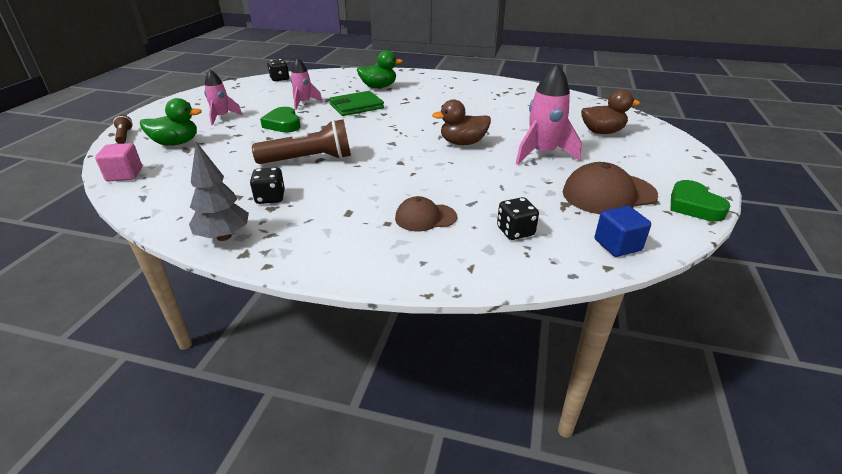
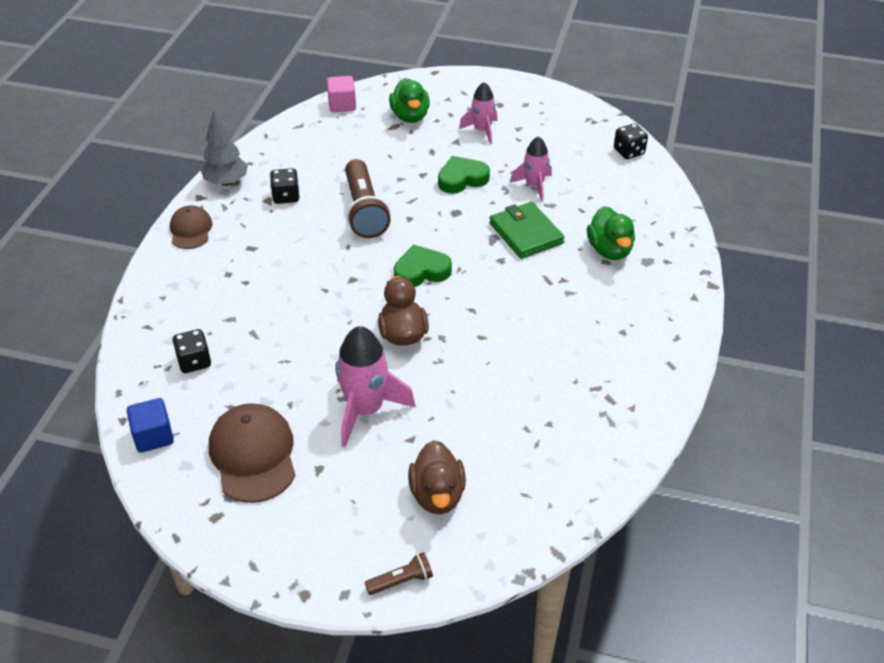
camera: 90 degrees right, 10 degrees up
brown flashlight [113,115,133,144] -> brown flashlight moved to [365,552,433,595]
brown cap [395,196,457,231] -> brown cap moved to [170,205,212,249]
green heart [670,180,731,222] -> green heart moved to [394,244,452,287]

